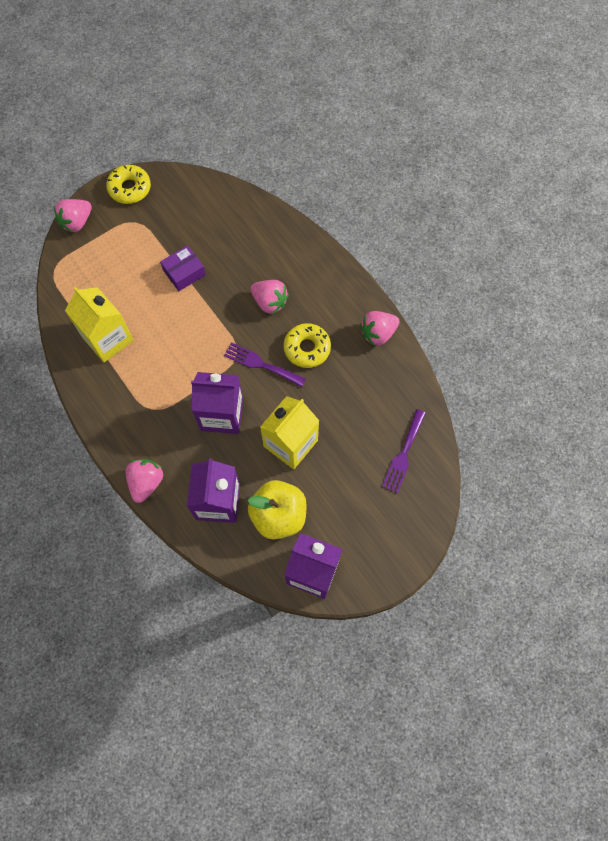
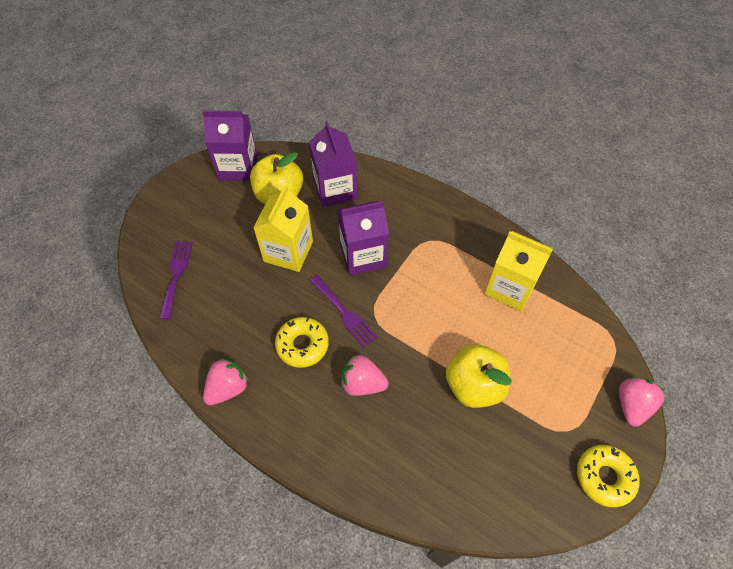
camera: 160 degrees right, 10 degrees down
pink strawberry [126,459,163,503] -> none
purple box [160,245,206,291] -> yellow apple [446,344,511,408]
purple fork [224,342,306,387] -> purple fork turned 45 degrees clockwise [310,275,378,348]

